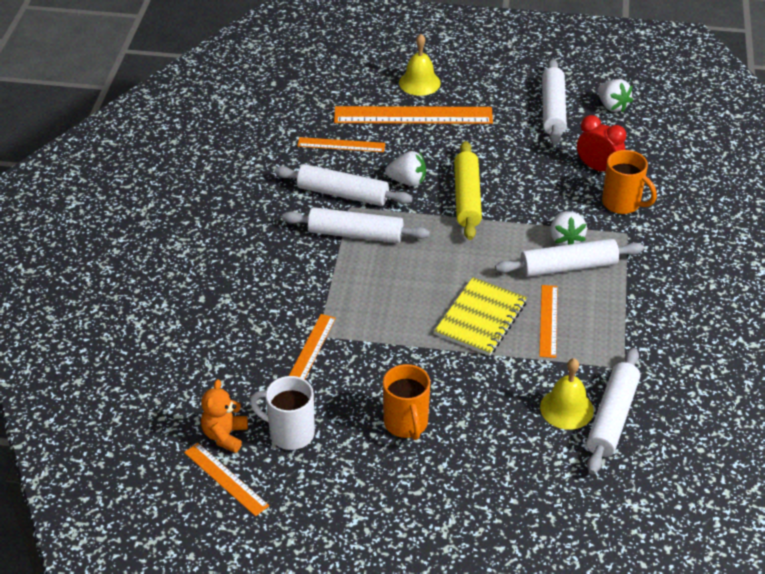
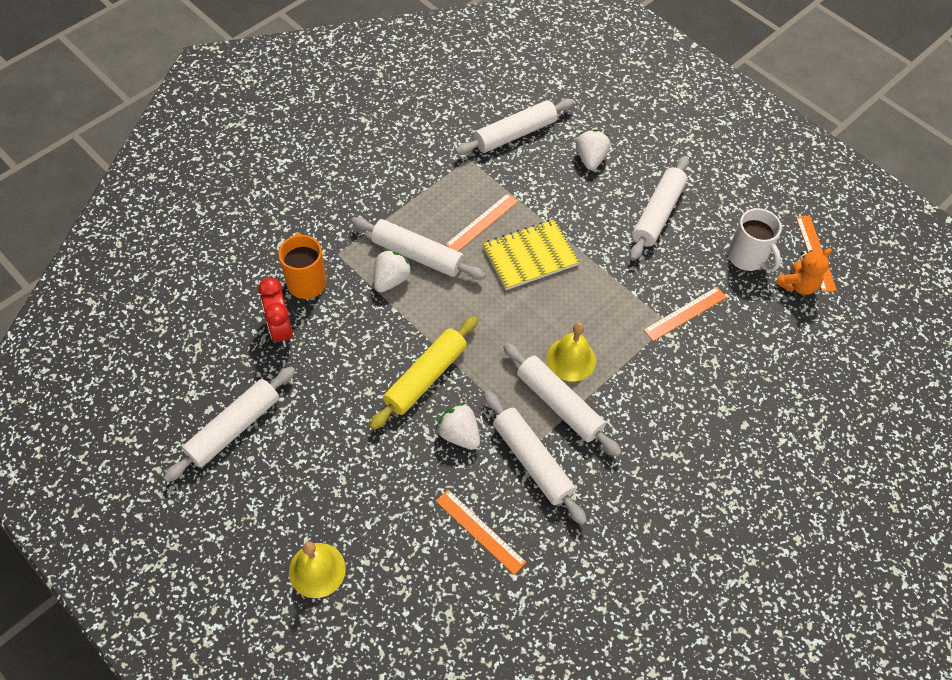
camera: 145 degrees left, 15 degrees up
orange ruler [334,106,493,124] -> none
orange mug [383,364,430,440] -> white rolling pin [630,156,689,261]
yellow bell [540,358,594,430] -> yellow bell moved to [546,322,596,382]
white strawberry [598,79,633,113] -> white strawberry moved to [576,129,610,170]

